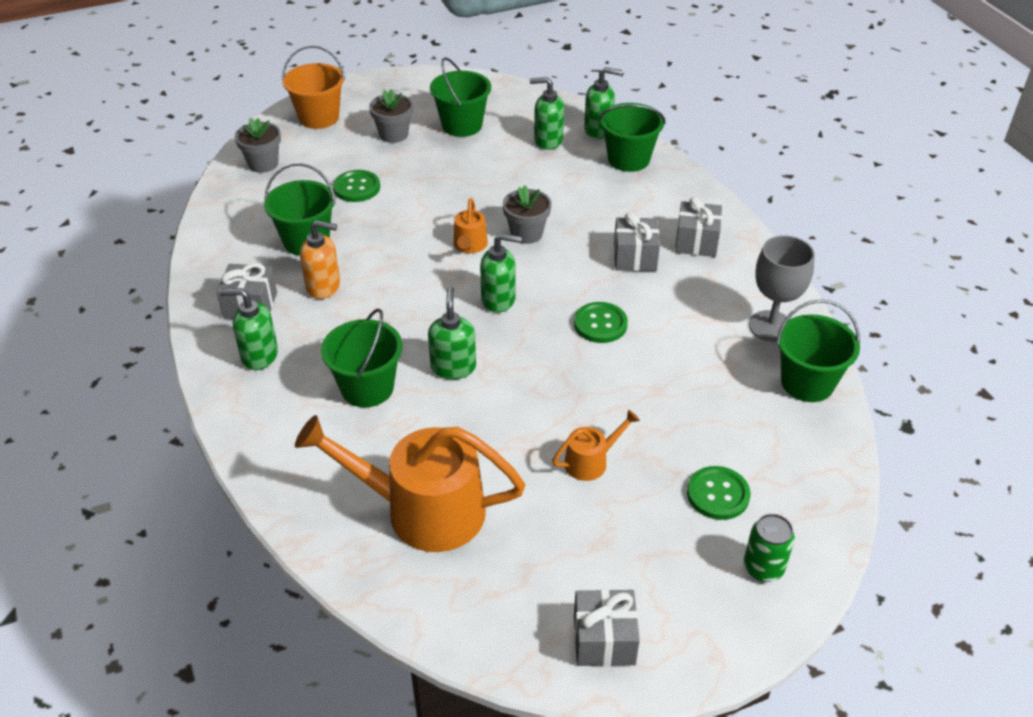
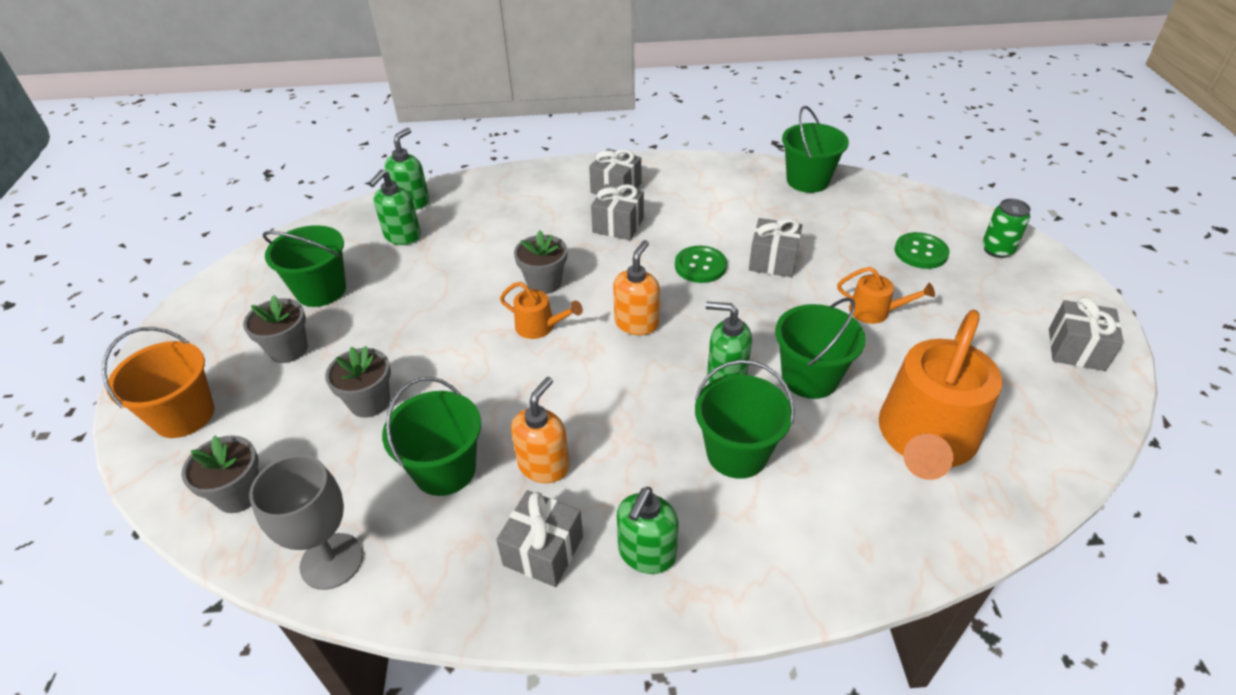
camera: 70 degrees left, 0 degrees up
green button [333,170,380,202] -> grey flower pot [325,346,391,418]
green soap dispenser [480,233,522,313] -> orange soap dispenser [613,240,660,335]
orange watering can [552,410,640,481] -> orange watering can turned 120 degrees clockwise [837,267,935,324]
green bucket [599,103,665,172] -> green bucket moved to [775,297,866,399]
grey goblet [749,236,815,342] -> grey goblet moved to [249,455,363,590]
none -> grey gift [749,218,802,277]

